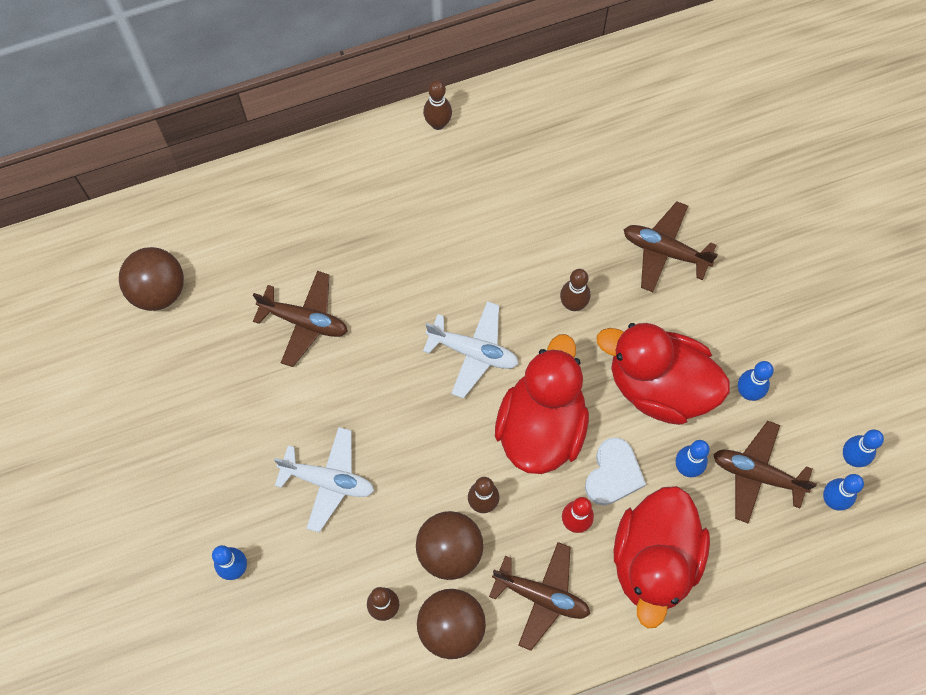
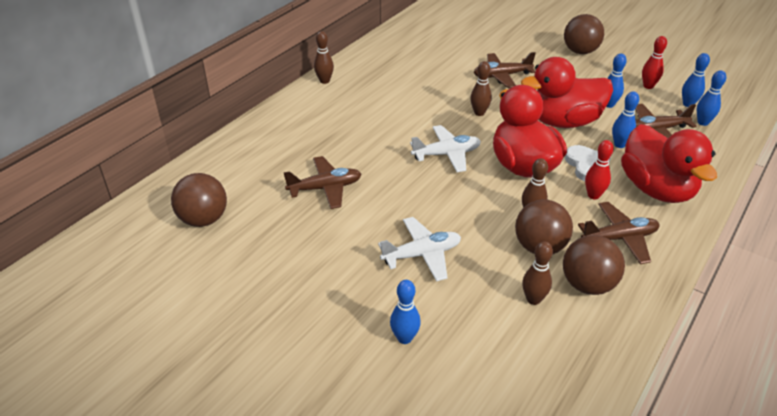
camera: 35 degrees left, 30 degrees down
none -> brown ball [564,14,604,54]
none -> red bowling pin [642,36,667,89]

